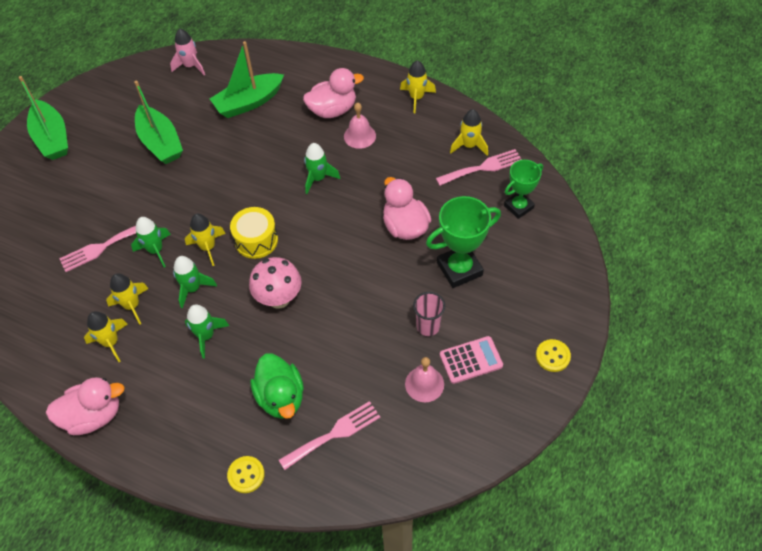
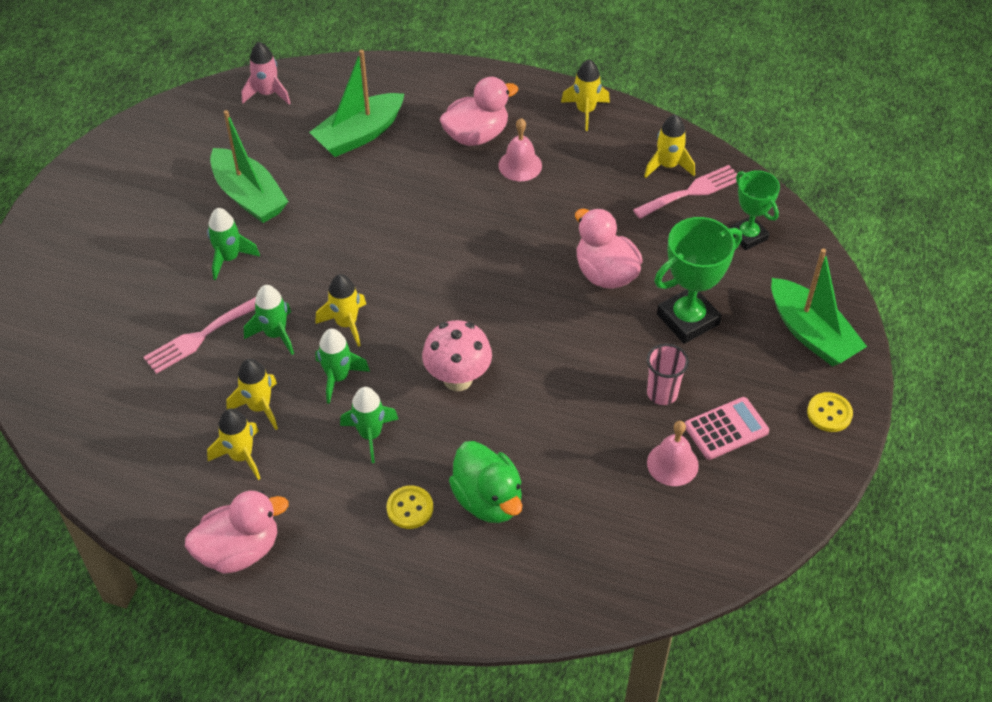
camera: 10 degrees left, 5 degrees down
green boat [19,76,68,160] -> green boat moved to [771,248,867,367]
yellow button [227,456,265,493] -> yellow button moved to [386,486,433,529]
yellow drum [230,207,278,259] -> none
pink fork [279,401,380,470] -> none
green rocket [304,143,340,194] -> green rocket moved to [207,208,260,280]
green trophy [504,160,543,219] -> green trophy turned 75 degrees counterclockwise [730,170,780,250]

